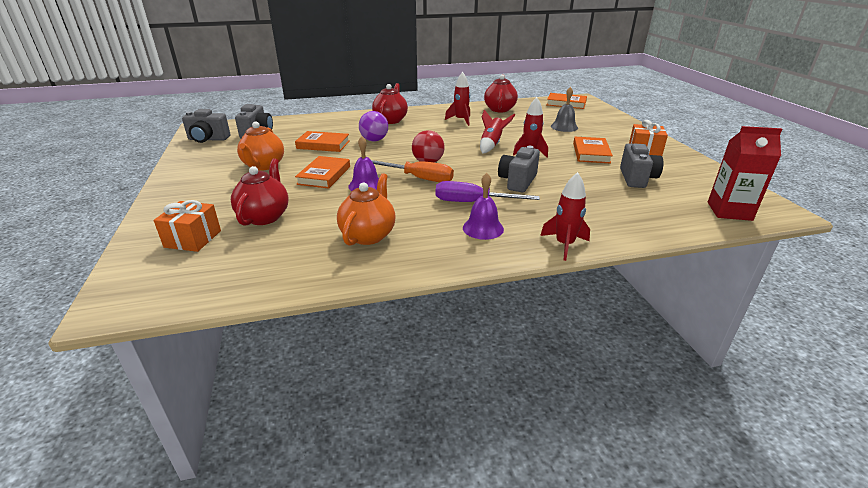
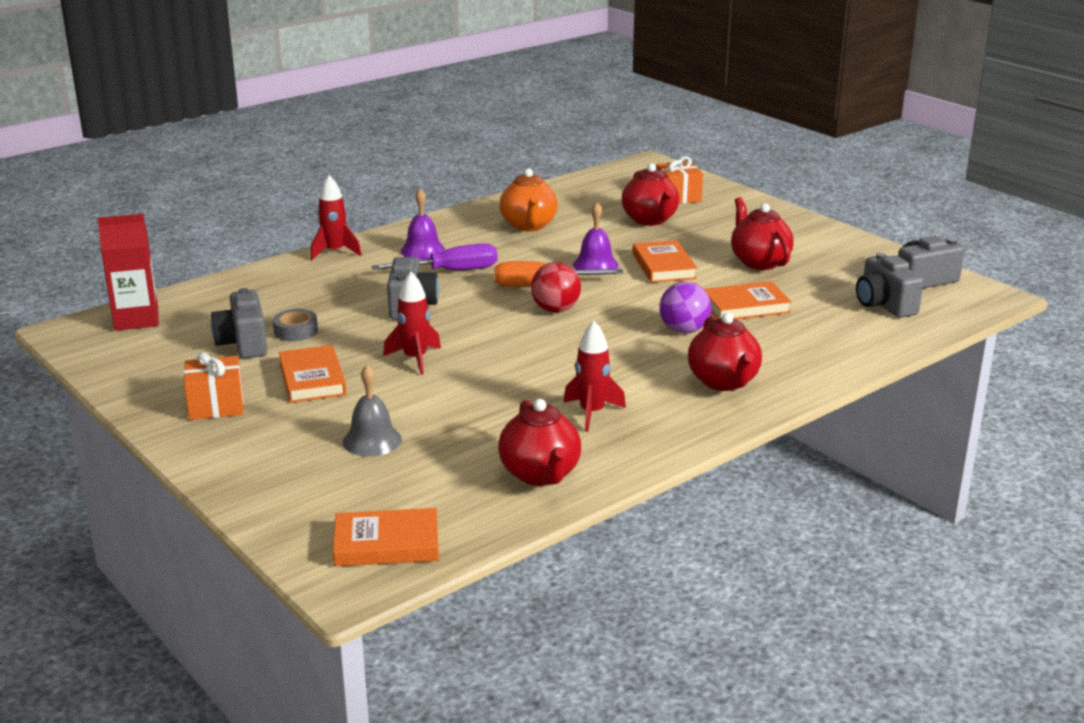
camera: 155 degrees right, 5 degrees down
orange teapot [237,122,284,171] -> red teapot [731,197,794,270]
red rocket [480,110,515,153] -> none
none -> grey tape [273,309,318,341]

